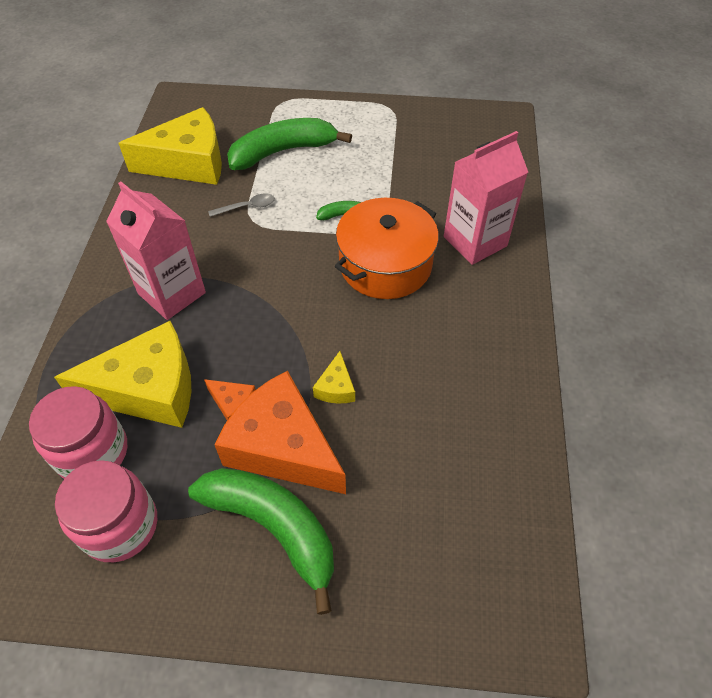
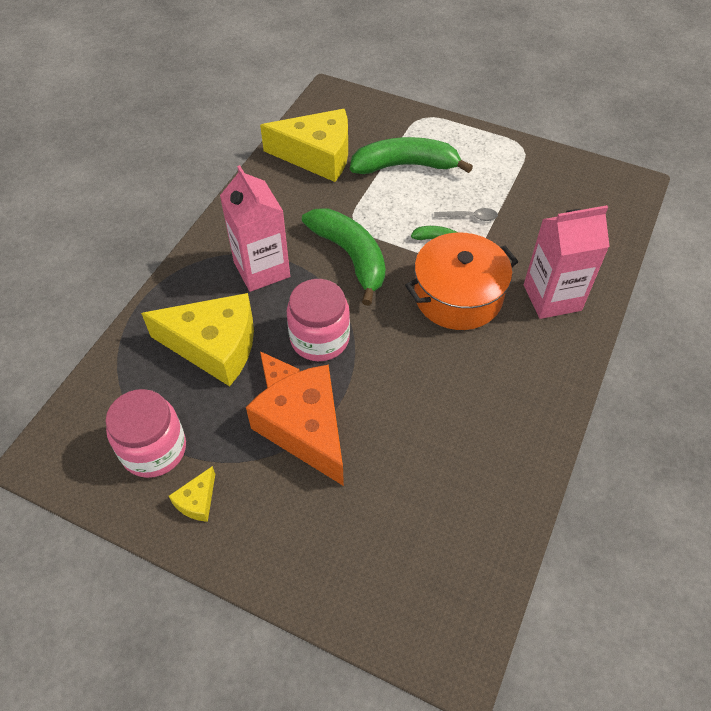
camera: 20 degrees right, 0 degrees up
pink jar [29,386,127,479] -> pink jar moved to [287,279,350,361]
green banana [188,468,334,615] -> green banana moved to [302,208,386,306]
grey spoon [208,193,275,217] -> grey spoon moved to [434,208,498,221]
yellow cheese [313,351,355,404] -> yellow cheese moved to [169,466,215,522]

